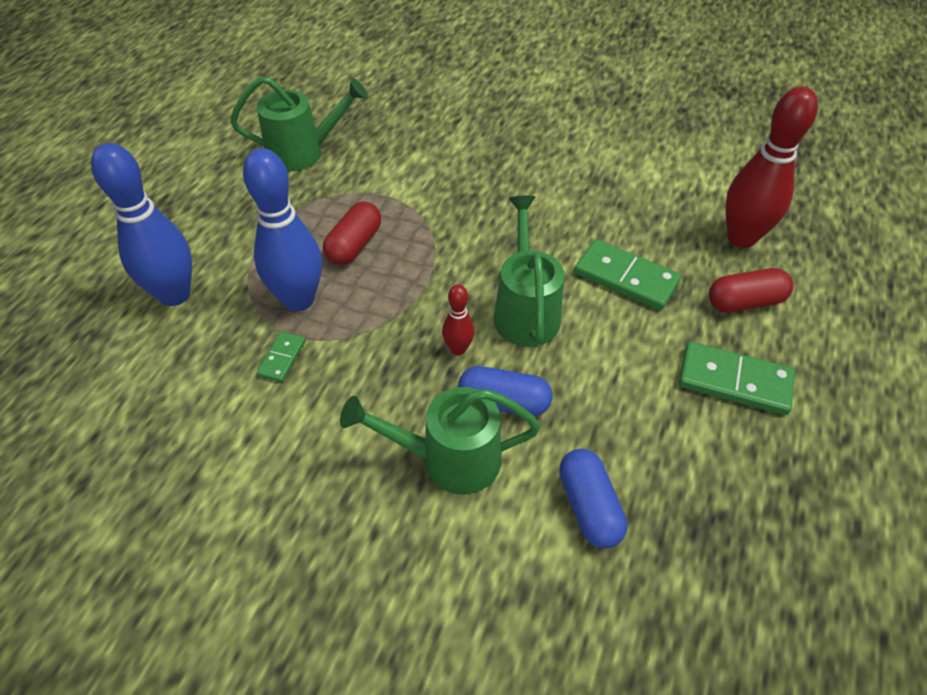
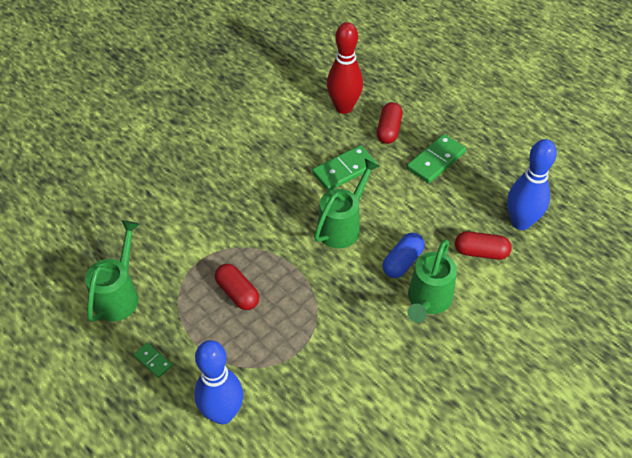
camera: 65 degrees left, 0 degrees up
blue bowling pin [243,148,322,311] -> blue bowling pin moved to [507,139,557,230]
green domino [257,331,305,382] -> green domino moved to [134,343,172,378]
red bowling pin [442,284,475,355] -> none
green watering can [494,195,564,347] -> green watering can turned 105 degrees clockwise [314,159,379,248]
blue capsule [559,449,627,548] -> red capsule [455,231,512,260]

